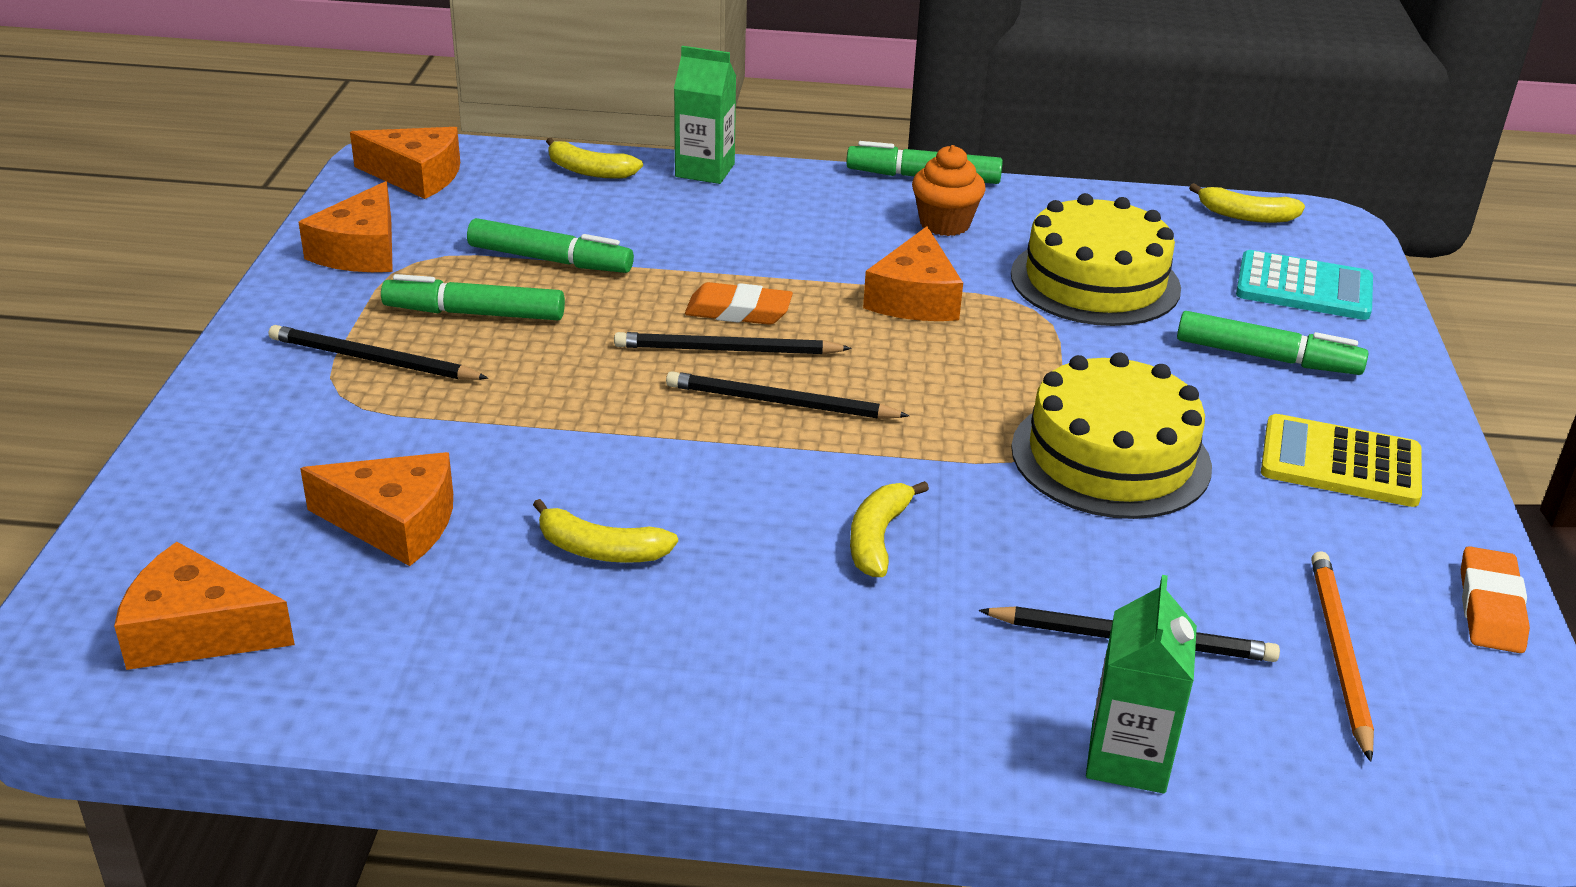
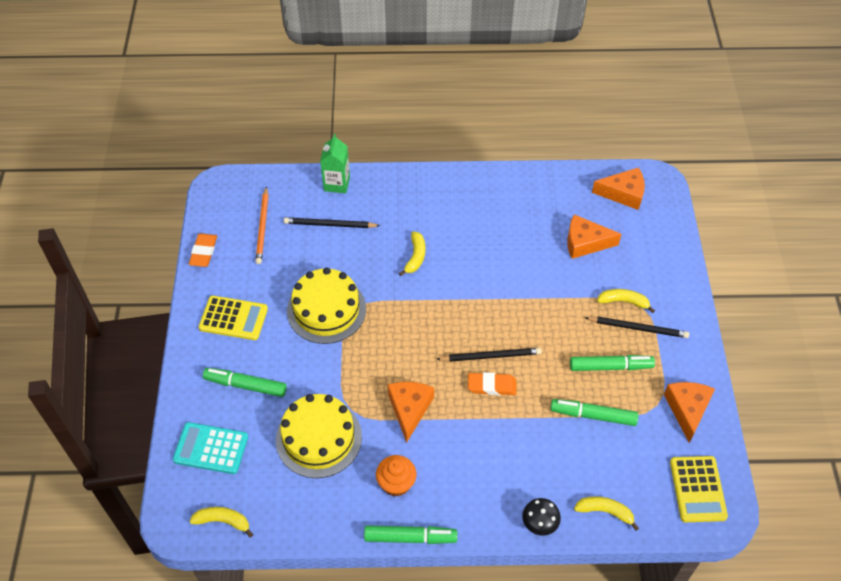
camera: 175 degrees right, 20 degrees up
orange cheese [350,127,460,199] -> yellow calculator [670,456,728,522]
yellow banana [533,499,678,563] -> yellow banana moved to [597,289,655,313]
black pencil [666,371,910,419] -> none
green carton [674,46,737,184] -> black mushroom [522,498,561,536]

